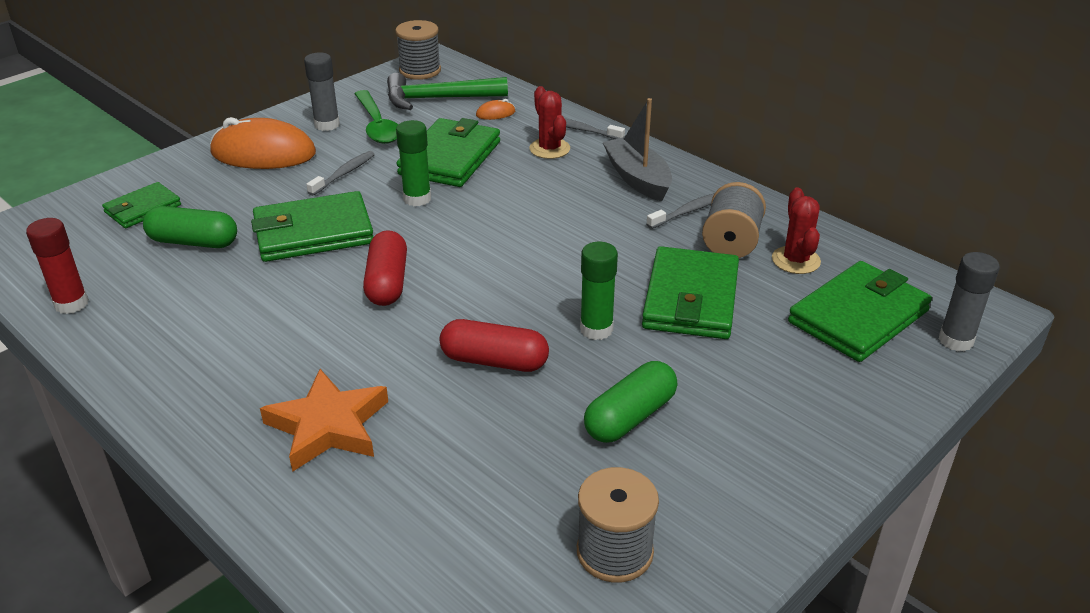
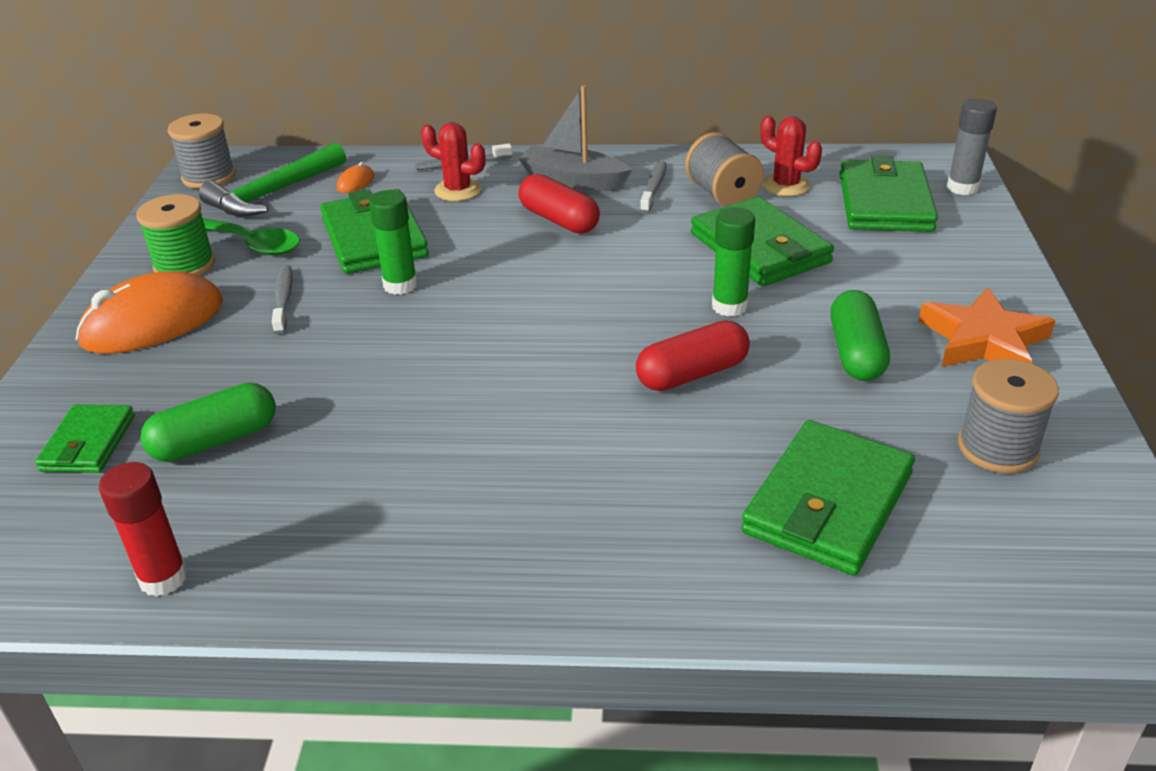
camera: 40 degrees left, 0 degrees up
green wallet [251,191,373,262] -> green wallet moved to [741,420,915,576]
orange star [260,369,388,472] -> orange star moved to [919,287,1056,367]
grey glue stick [304,52,340,131] -> green spool [136,194,215,275]
red capsule [363,230,407,306] -> red capsule moved to [518,174,600,234]

